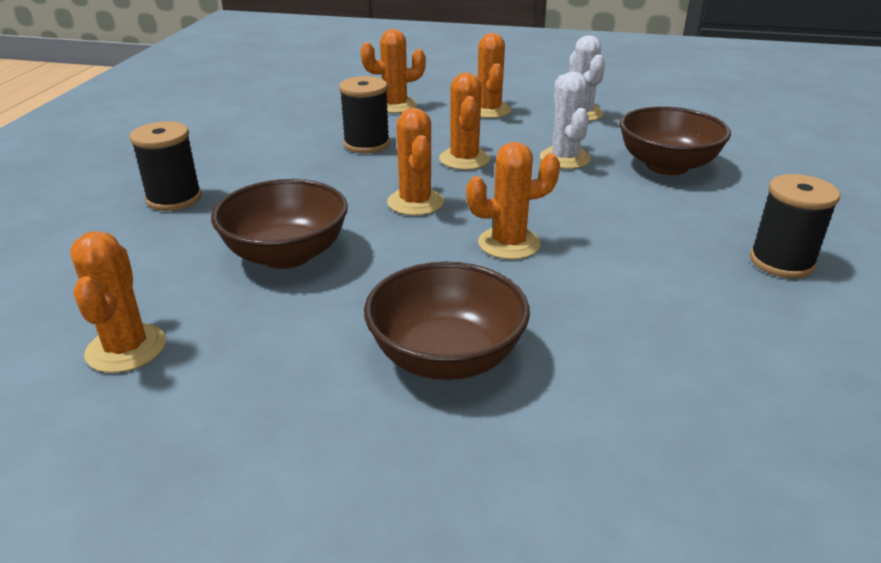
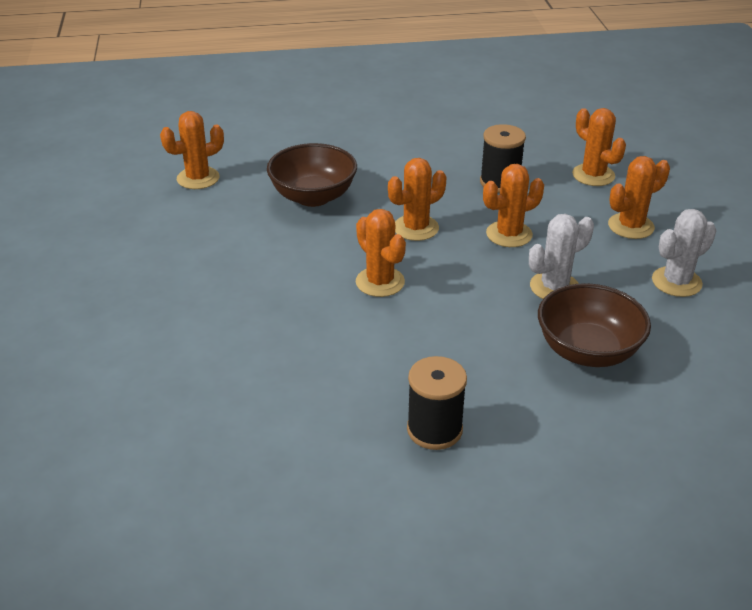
camera: 70 degrees right, 5 degrees up
black spool [129,121,202,211] -> none
brown bowl [364,262,530,380] -> none

